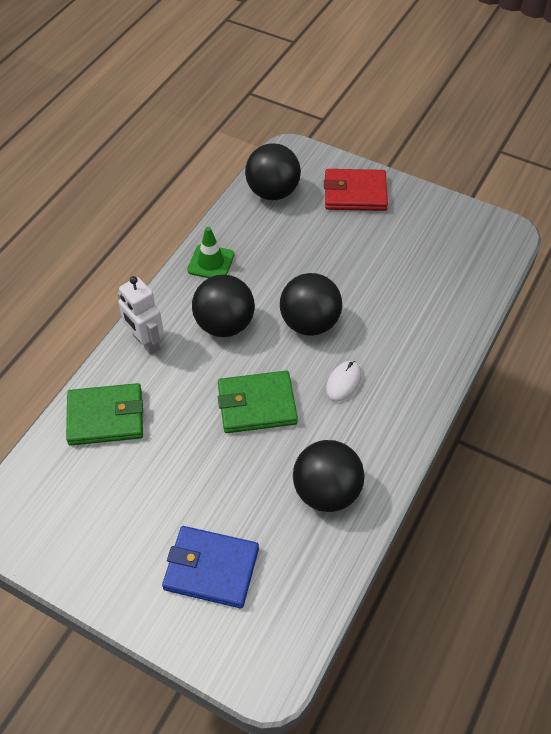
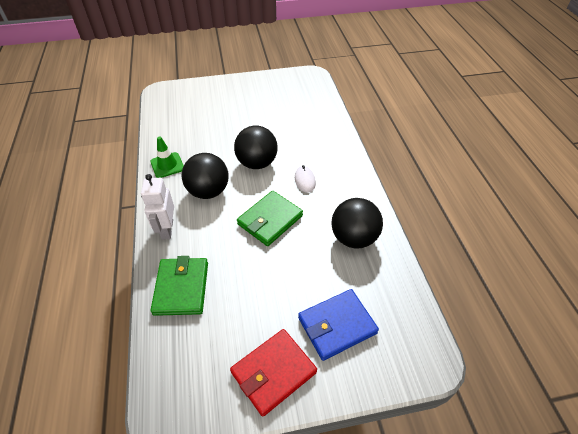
camera: 40 degrees left, 5 degrees down
green wallet [66,383,143,446] -> green wallet turned 45 degrees counterclockwise [150,256,208,316]
white robot [118,276,163,355] -> white robot turned 75 degrees clockwise [141,174,174,240]
black ball [245,143,301,200] -> none
red wallet [324,169,388,211] -> red wallet moved to [230,329,317,417]

